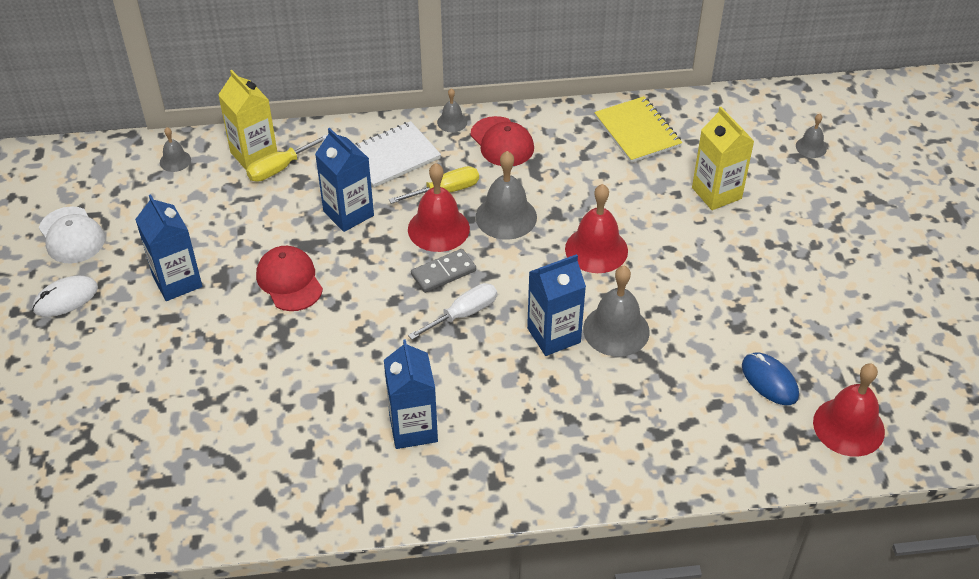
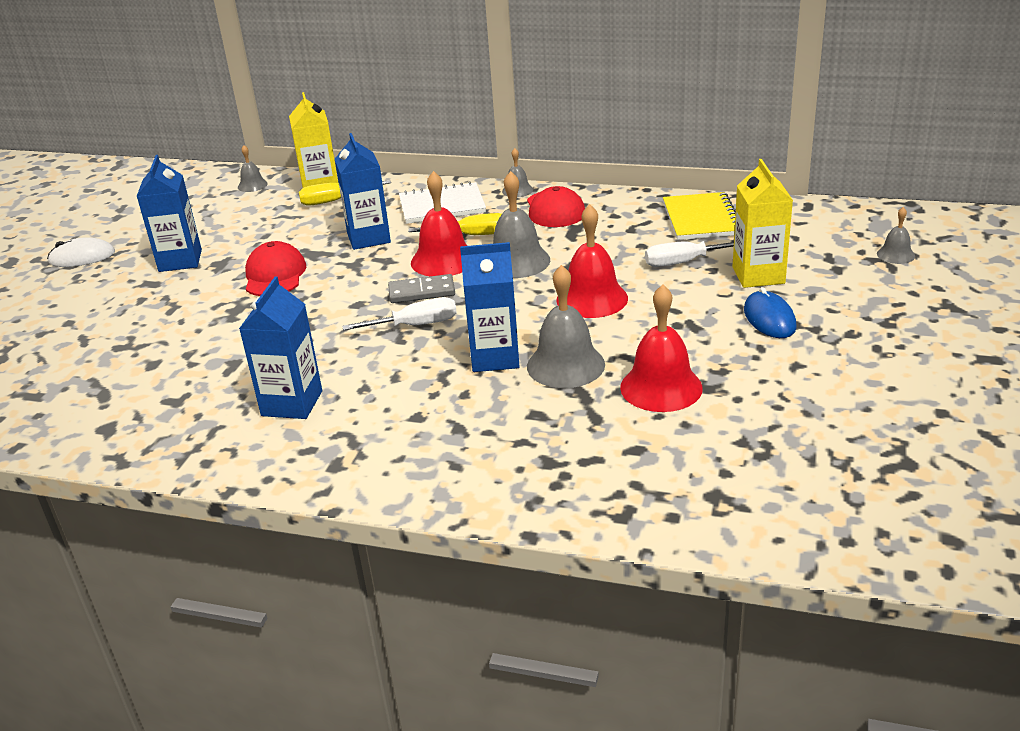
camera: 25 degrees right, 15 degrees down
white cap [39,206,105,264] -> none
blue mouse [742,353,799,405] -> blue mouse moved to [744,287,797,338]
red bell [813,363,885,457] -> red bell moved to [620,285,703,412]
none -> white screwdriver [645,241,734,267]

